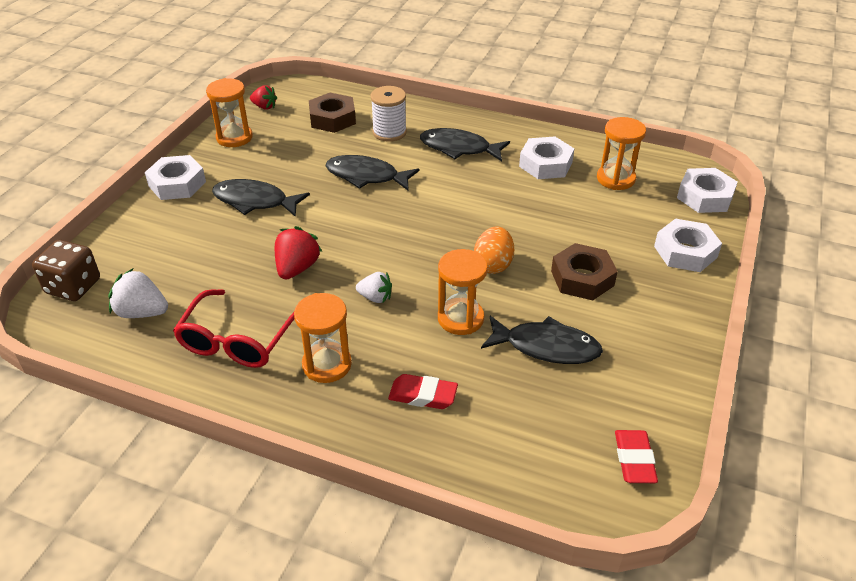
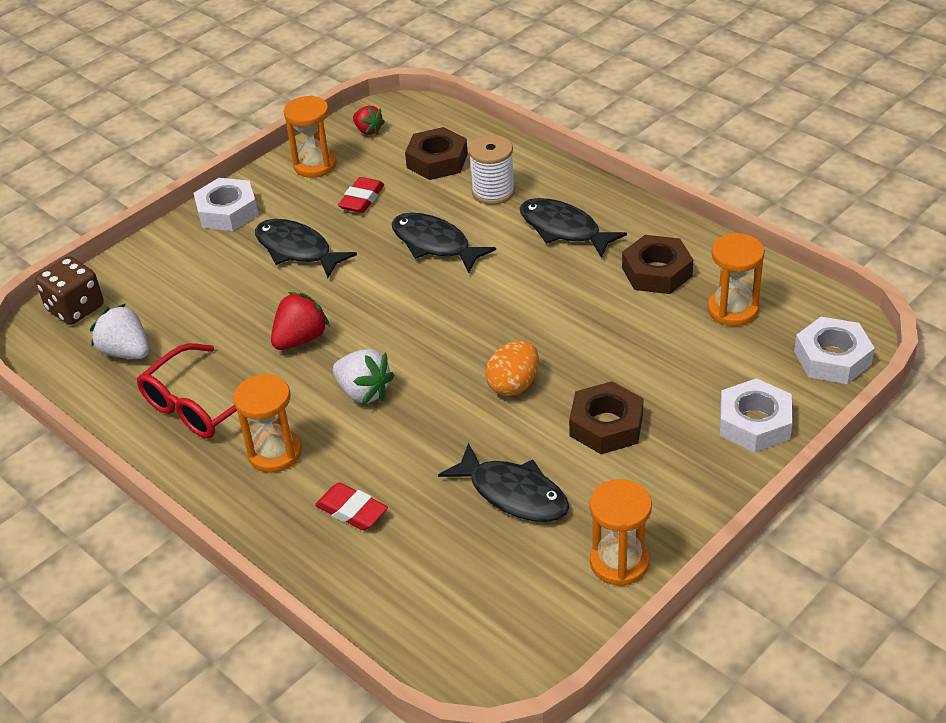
camera: 25 degrees right, 0 degrees up
white strawberry [356,272,392,303] -> white strawberry [333,349,394,404], size x1.52
orange hourglass [438,249,488,335] -> orange hourglass moved to [590,479,652,586]
white nut [519,136,575,179] -> brown nut [622,235,693,294]
red eraser [615,430,658,483] -> red eraser moved to [338,177,384,213]

